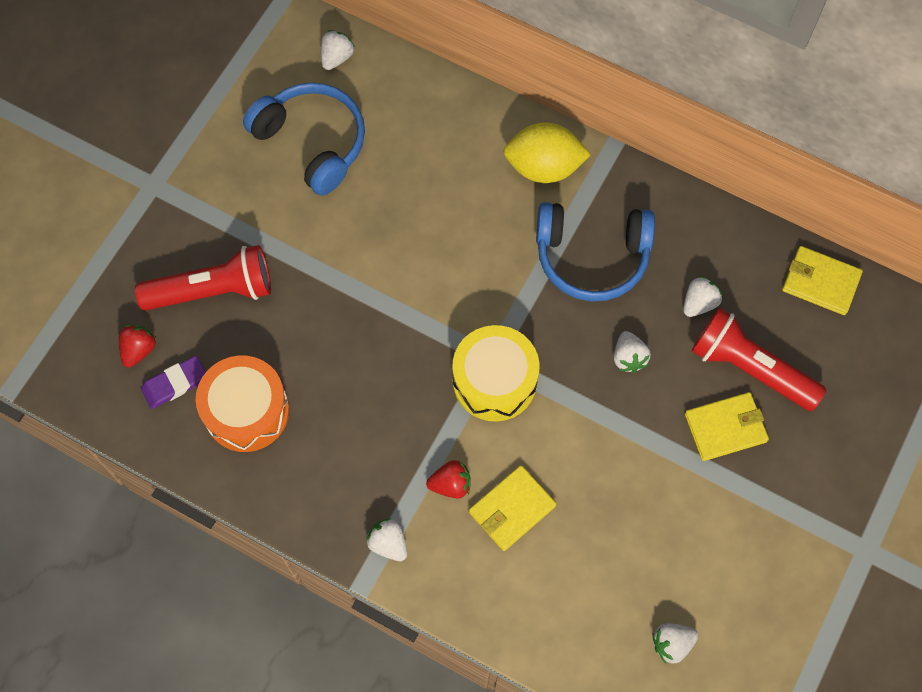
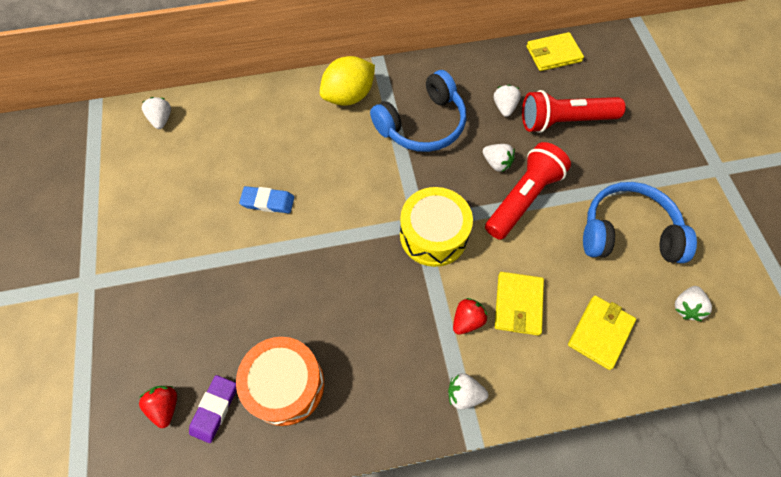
camera: 40 degrees left, 5 degrees down
red flashlight [135,245,271,311] -> red flashlight moved to [485,142,571,240]
blue headphones [243,82,365,196] -> blue headphones moved to [583,182,697,263]
yellow wallet [685,392,769,461] -> yellow wallet moved to [568,295,636,370]
none -> blue eraser [239,186,294,213]

